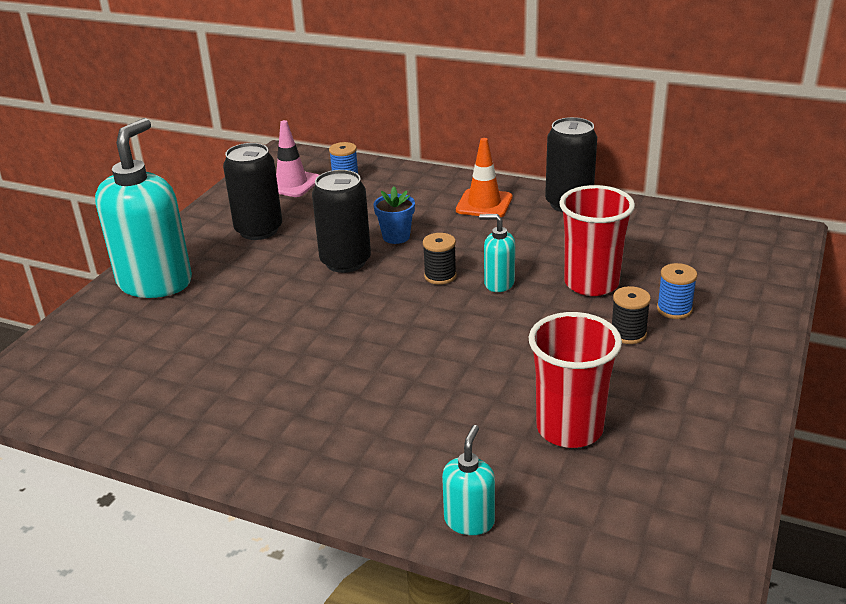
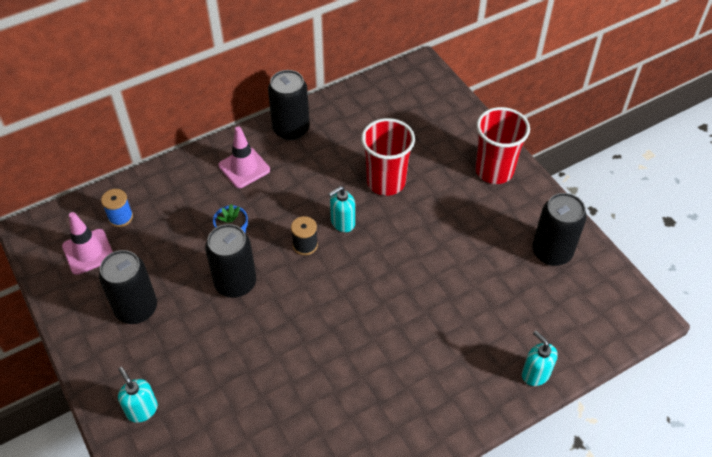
camera: 55 degrees left, 20 degrees up
turquoise soap dispenser [95,118,192,298] -> turquoise soap dispenser [118,367,158,423], size x0.46
orange traffic cone [456,138,512,217] -> pink traffic cone [218,127,270,188]
red cup [529,312,622,448] -> red cup moved to [475,107,530,184]
black spool [612,286,651,344] -> none
blue spool [657,263,697,319] -> none
none -> black can [532,193,587,266]

